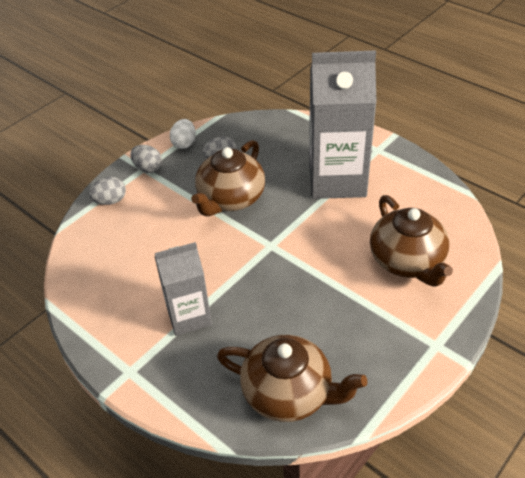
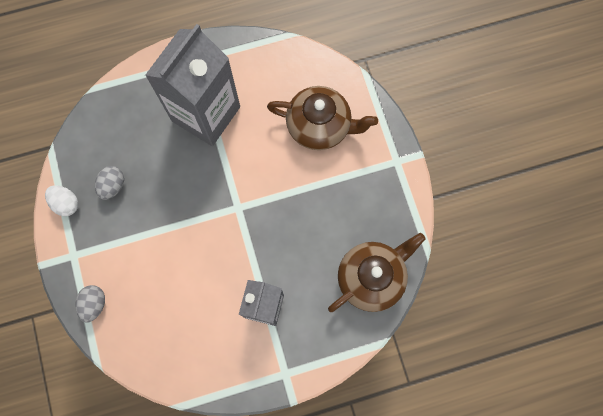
camera: 60 degrees left, 30 degrees up
grey egg [130,145,162,173] -> none
brown teapot [191,140,265,216] -> none

